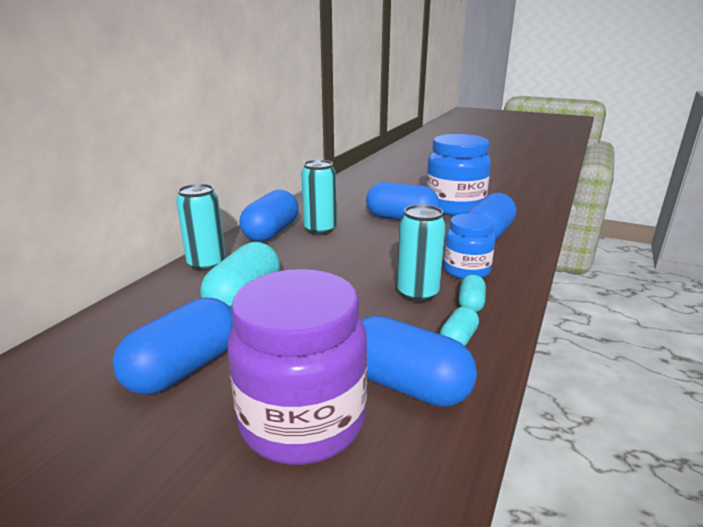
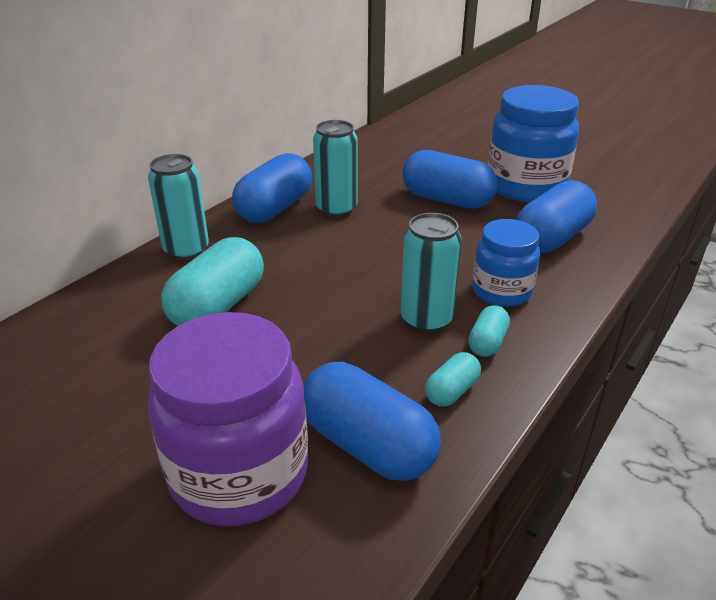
camera: 10 degrees right, 10 degrees up
blue capsule [113,297,233,395] -> none

